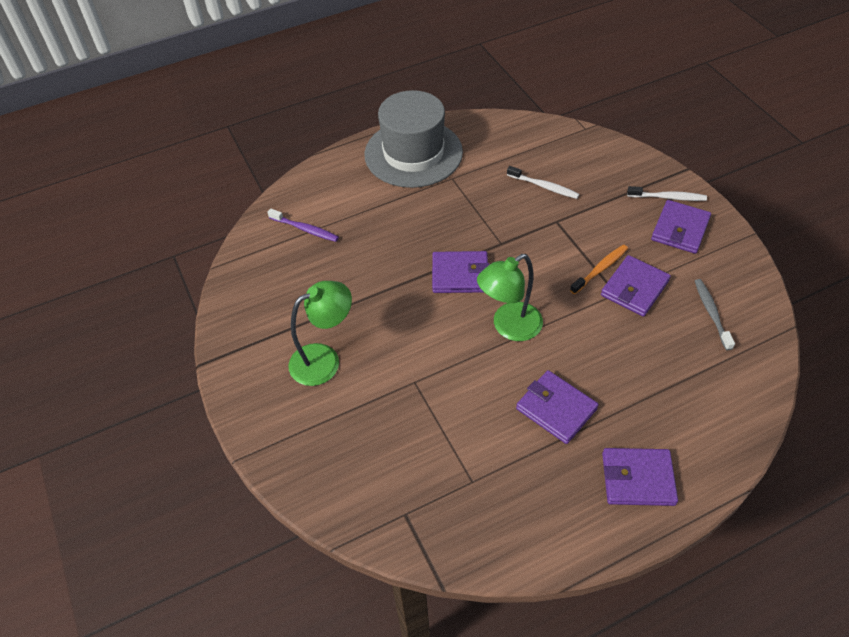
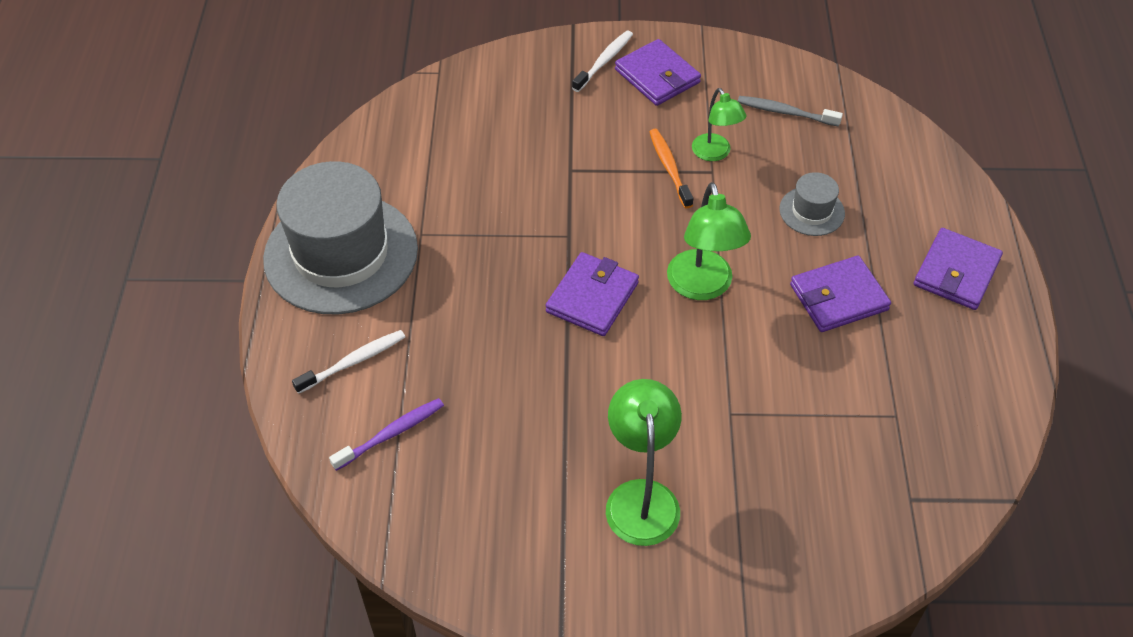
camera: 65 degrees left, 0 degrees up
white toothbrush [507,166,579,199] -> white toothbrush moved to [292,330,405,394]
purple wallet [601,255,671,317] -> green lamp [692,88,747,161]
none -> grey hat [779,172,845,236]

